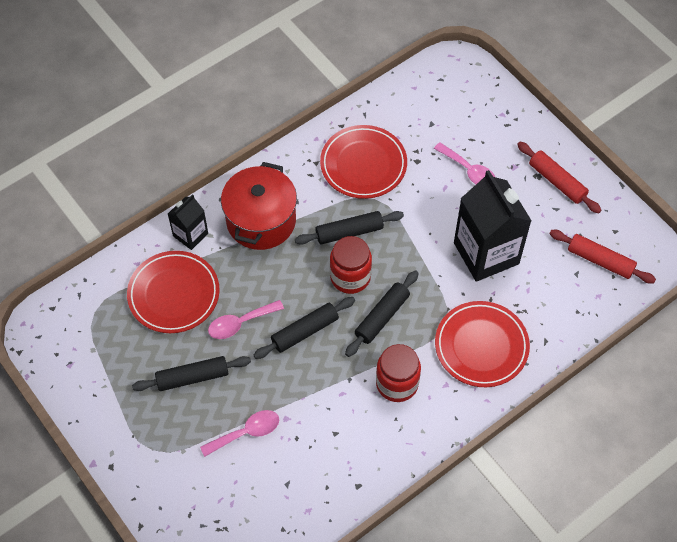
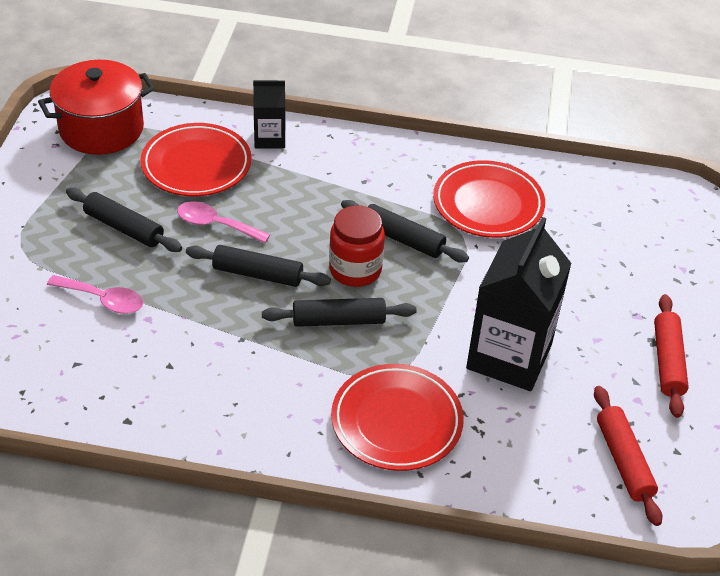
camera: 45 degrees right, 15 degrees down
red pot [221,162,297,250] -> red pot moved to [38,60,155,155]
red jar [376,344,421,402] -> none
pink spoon [434,142,495,184] -> none

